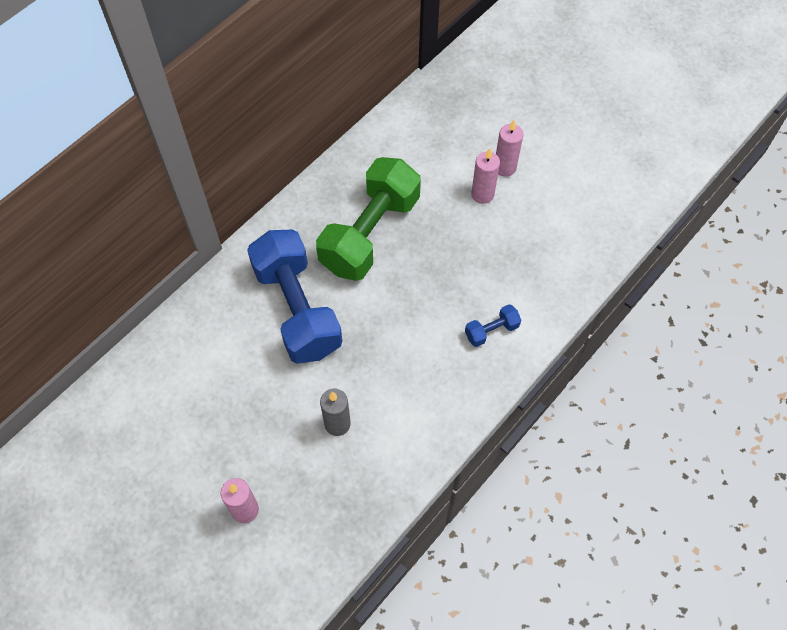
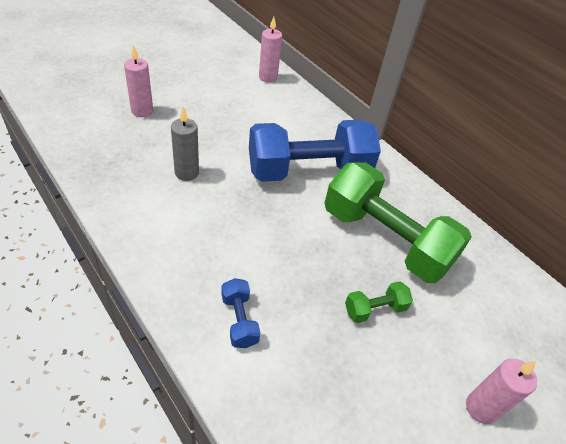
camera: 95 degrees right, 15 degrees down
pink candle [471,148,500,204] -> pink candle moved to [259,17,282,83]
none -> green dumbbell [345,281,413,323]

